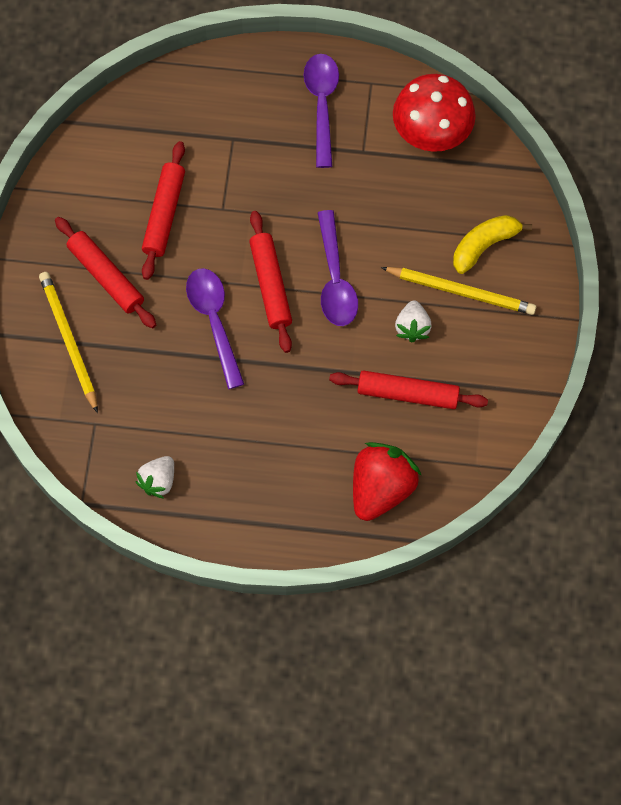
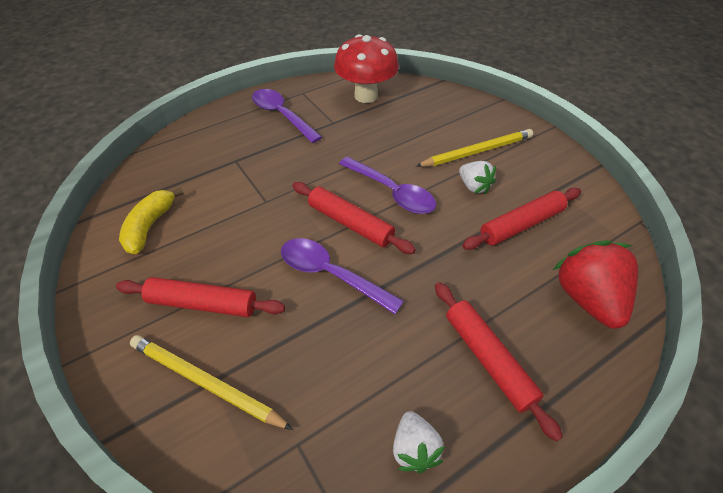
camera: 40 degrees left, 20 degrees down
red rolling pin [142,141,185,280] -> red rolling pin moved to [435,282,563,442]
yellow banana [453,215,532,274] -> yellow banana moved to [119,187,184,254]

